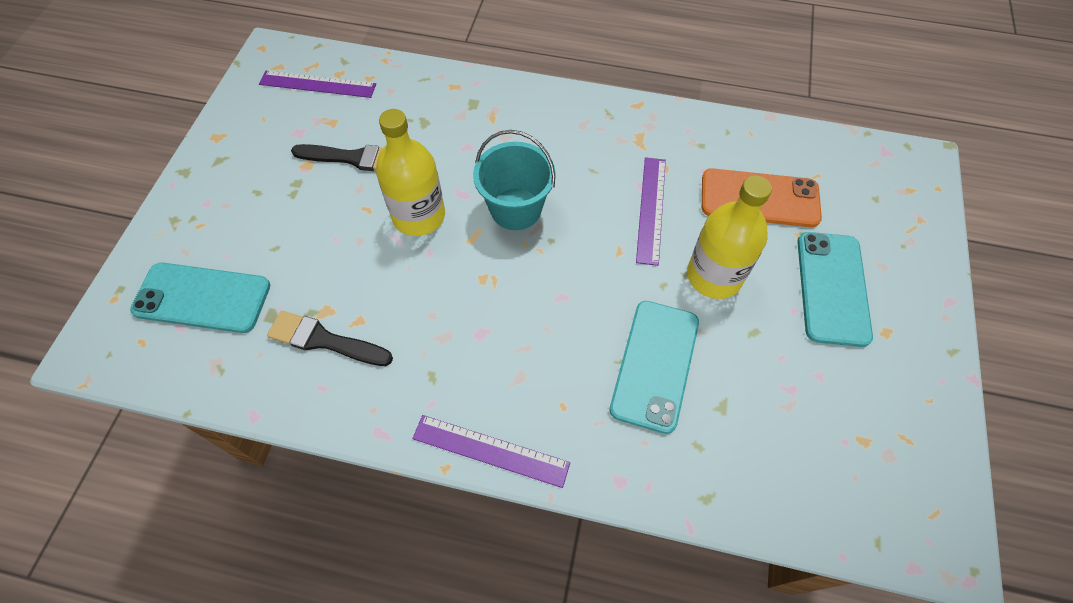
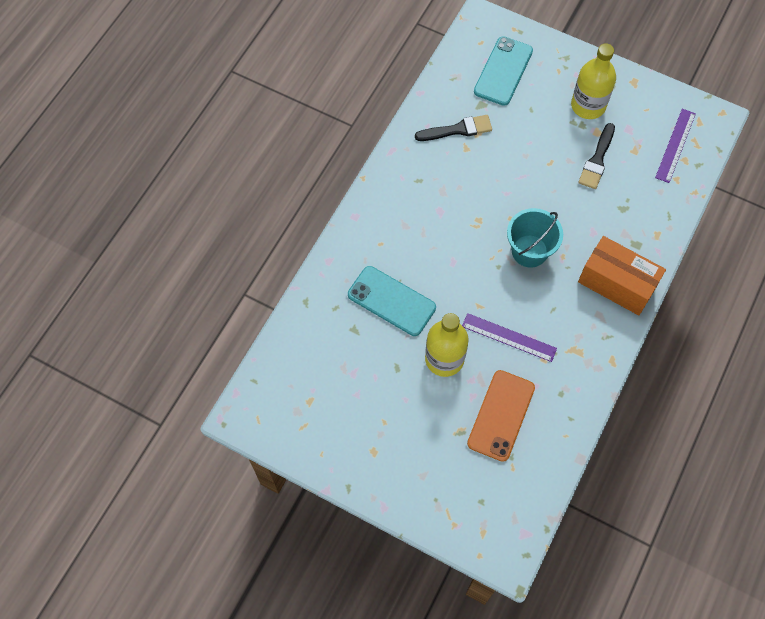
camera: 105 degrees right, 5 degrees up
black brush [267,310,393,366] -> black brush turned 45 degrees clockwise [415,115,492,141]
yellow bottle [376,109,445,236] -> yellow bottle moved to [571,43,616,119]
purple ruler [412,415,570,488] -> none
turquoise phone [797,232,873,347] -> none
none -> orange box [578,236,666,315]

